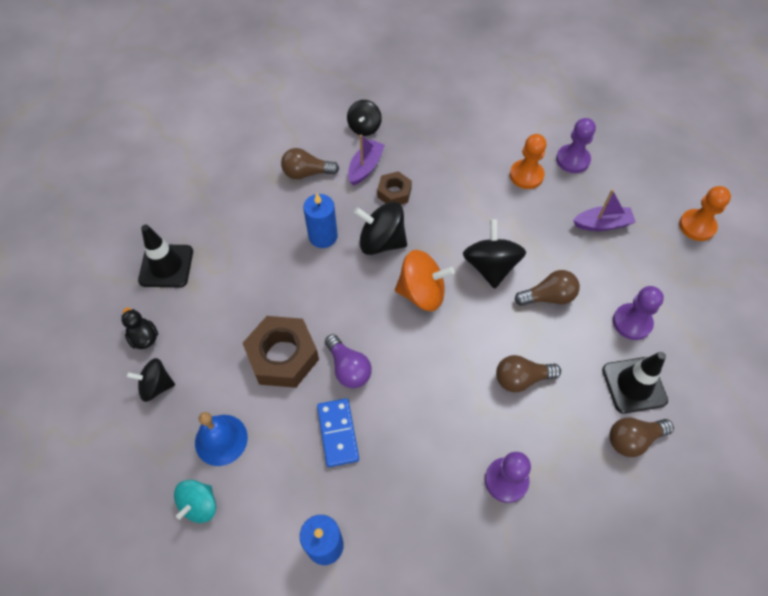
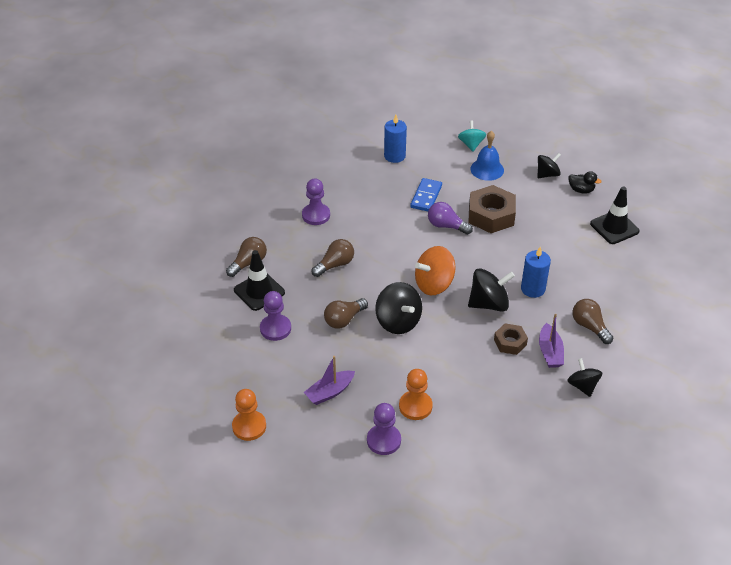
camera: 150 degrees right, 15 degrees down
brown light bulb [281,148,339,179] -> brown light bulb turned 90 degrees counterclockwise [573,299,613,344]
blue domino [317,398,359,467] -> blue domino turned 60 degrees clockwise [410,178,442,212]

